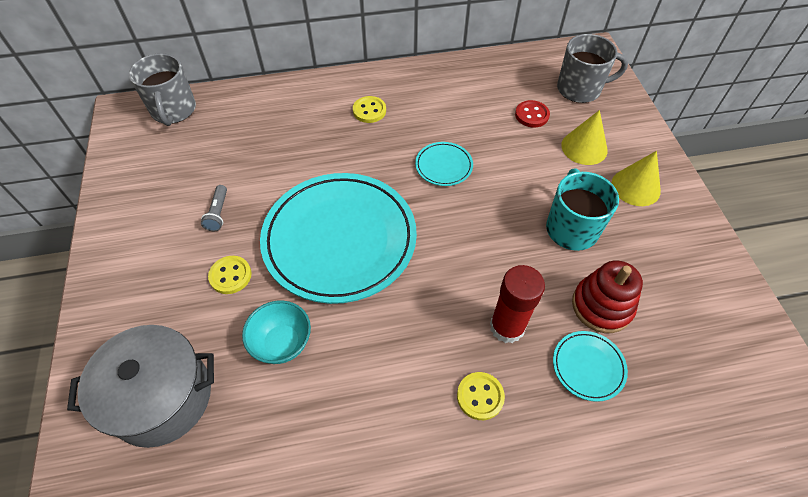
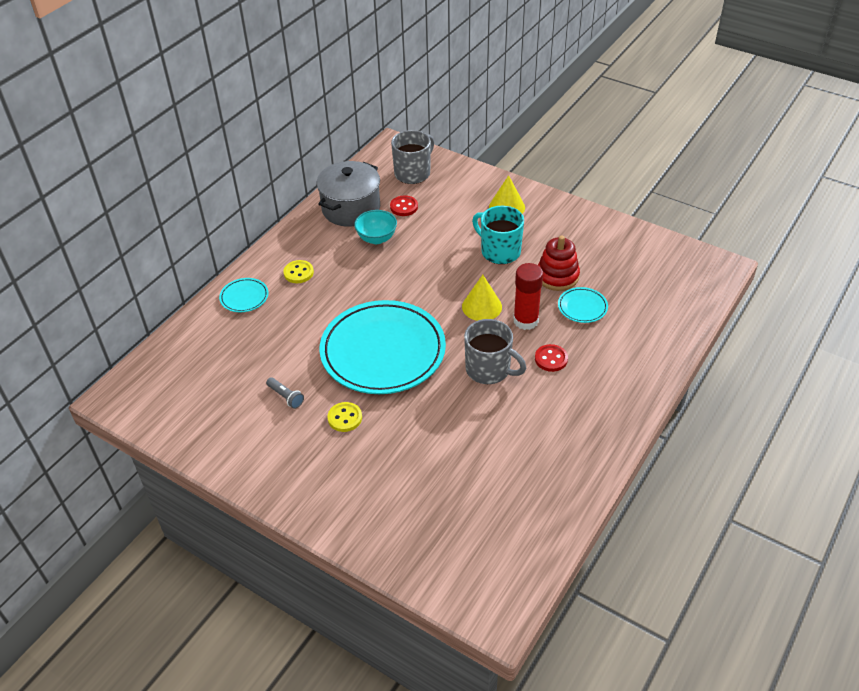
camera: 45 degrees left, 10 degrees down
grey pot [67,325,214,448] -> grey pot moved to [316,161,380,227]
grey mug [129,53,196,126] -> grey mug moved to [464,319,526,384]
turquoise bowl [242,300,311,364] -> turquoise bowl moved to [354,210,397,244]
turquoise plate [415,142,473,186] -> turquoise plate moved to [219,278,269,312]
yellow button [457,372,505,420] -> red button [535,344,568,372]
yellow cone [561,110,608,165] -> yellow cone moved to [462,275,502,321]

